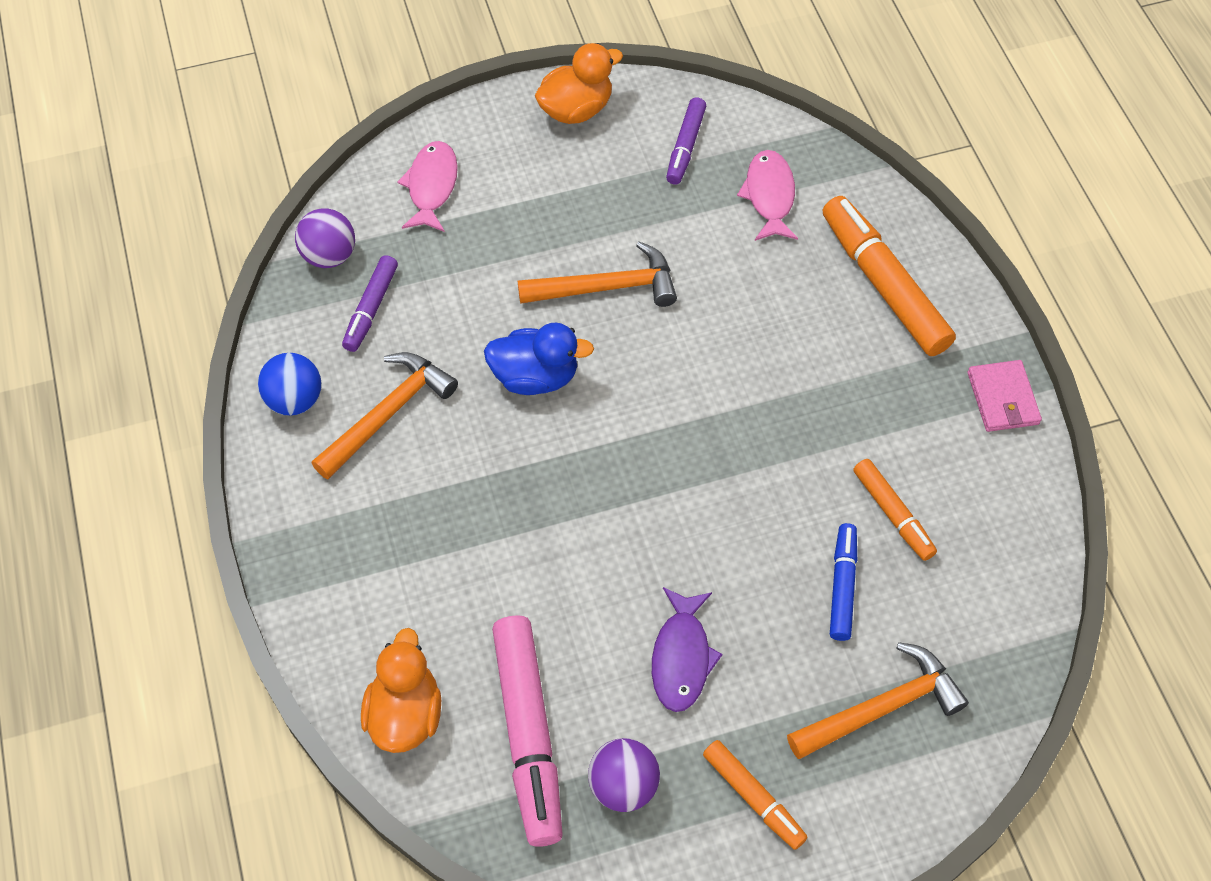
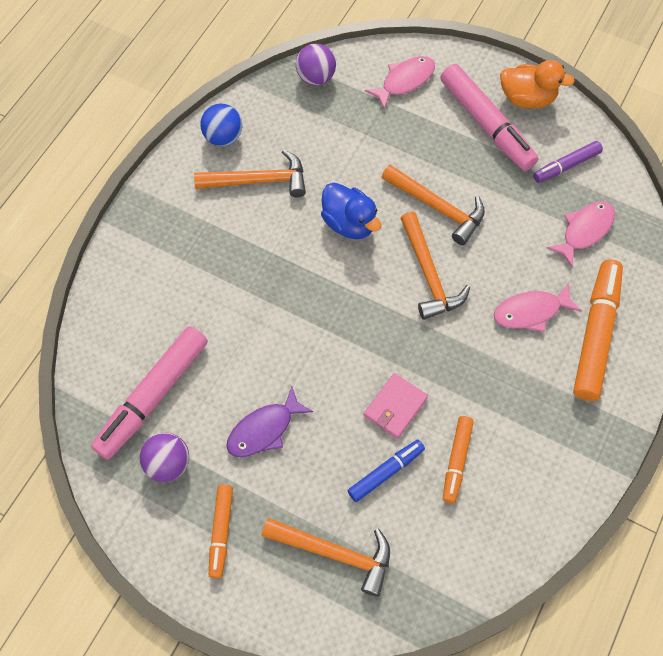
camera: 45 degrees right, 5 degrees up
purple marker [342,255,398,352] -> none
orange duck [361,628,441,753] -> none
pink wallet [968,360,1042,432] -> pink wallet moved to [364,373,428,439]
none -> orange hammer [400,211,470,320]
none -> pink marker [440,64,538,171]
none -> pink fish [494,282,582,332]

